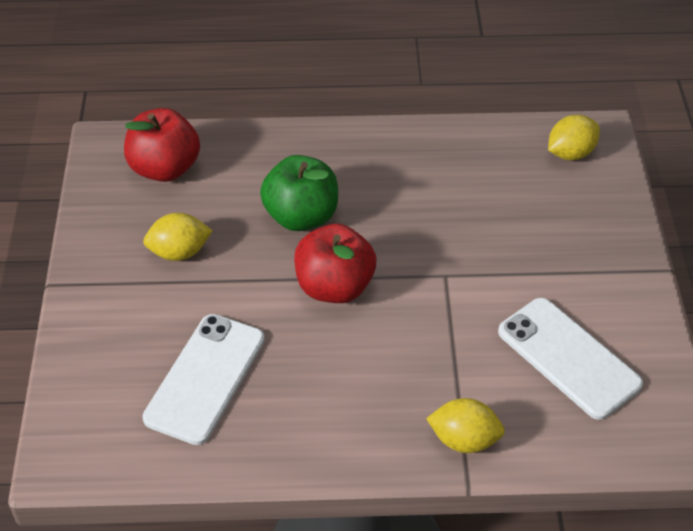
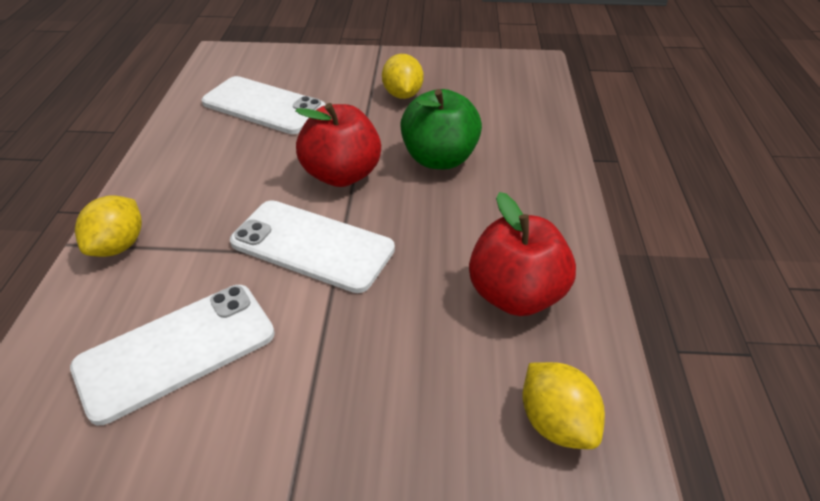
camera: 95 degrees right, 5 degrees down
red apple [124,108,200,182] -> red apple moved to [469,192,576,316]
none -> white phone [230,200,395,293]

